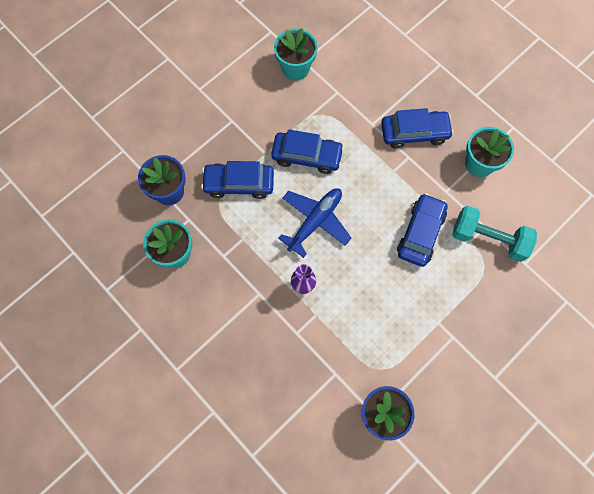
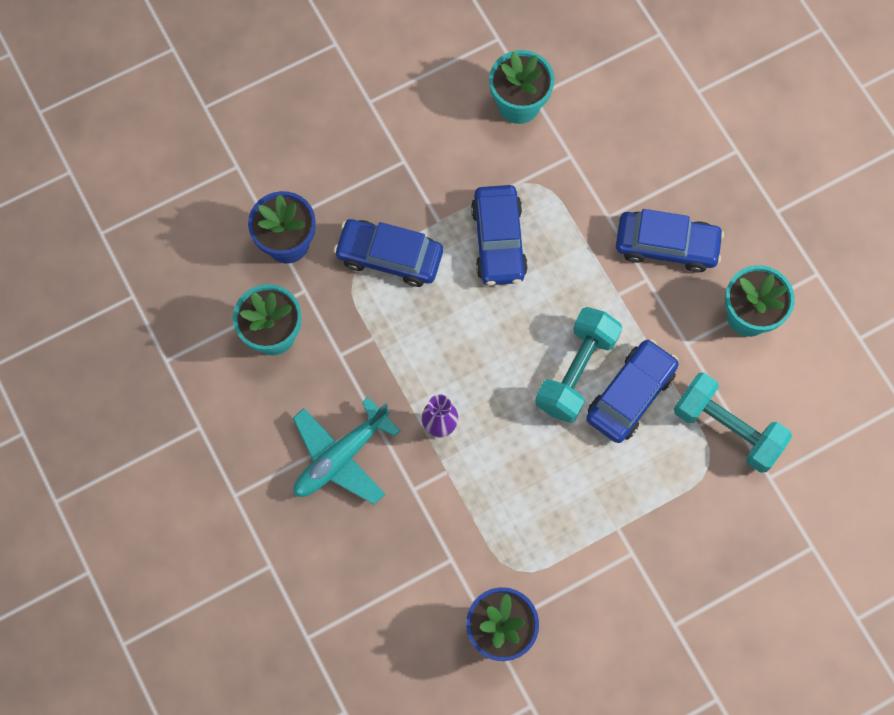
camera: 15 degrees right, 0 degrees up
blue car [271,129,344,174] -> blue car turned 60 degrees clockwise [471,185,528,285]
blue plane [278,188,351,258] -> none
none -> turquoise plane [293,397,400,504]
none -> turquoise dumbbell [535,307,622,423]

